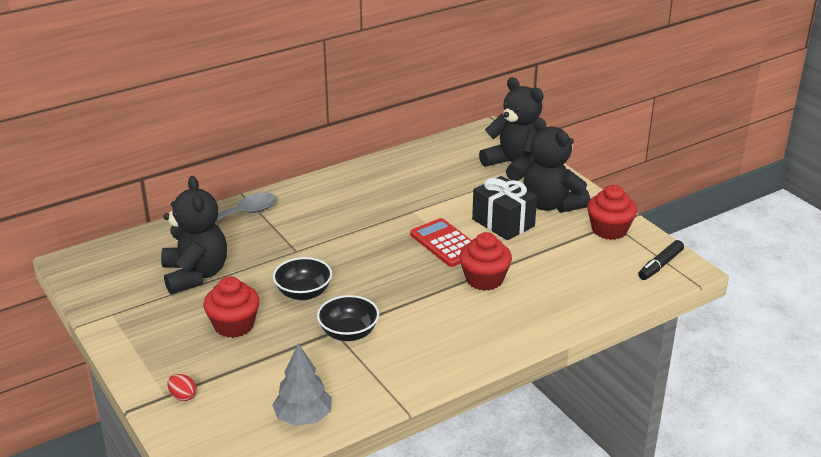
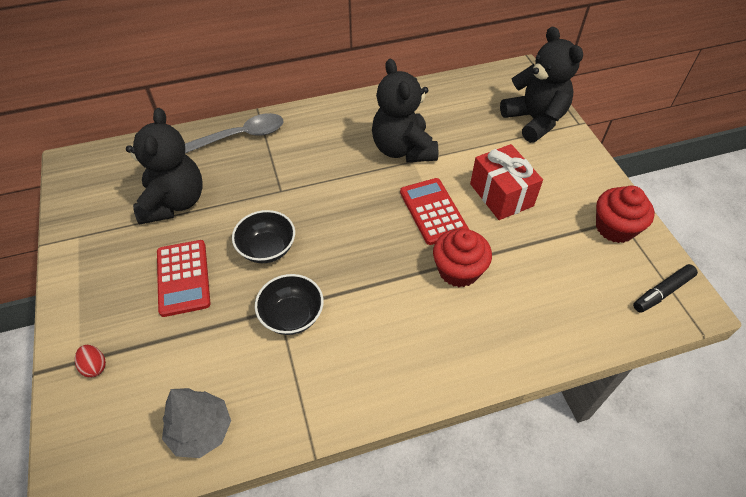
camera: 15 degrees right, 20 degrees up
red cupcake [203,276,260,338] -> red calculator [157,240,211,317]
black gift [472,176,537,240] -> red gift [470,144,543,220]
black teddy bear [523,117,590,213] -> black teddy bear moved to [372,58,438,162]

